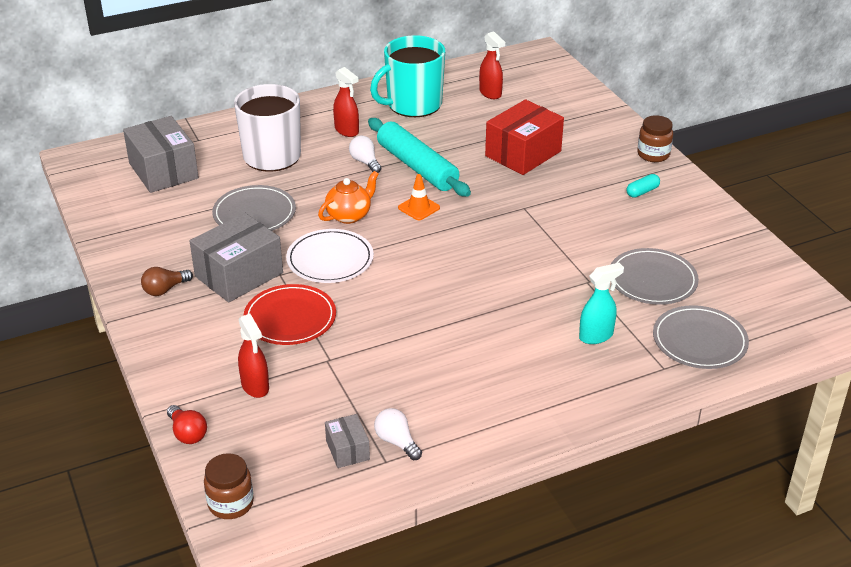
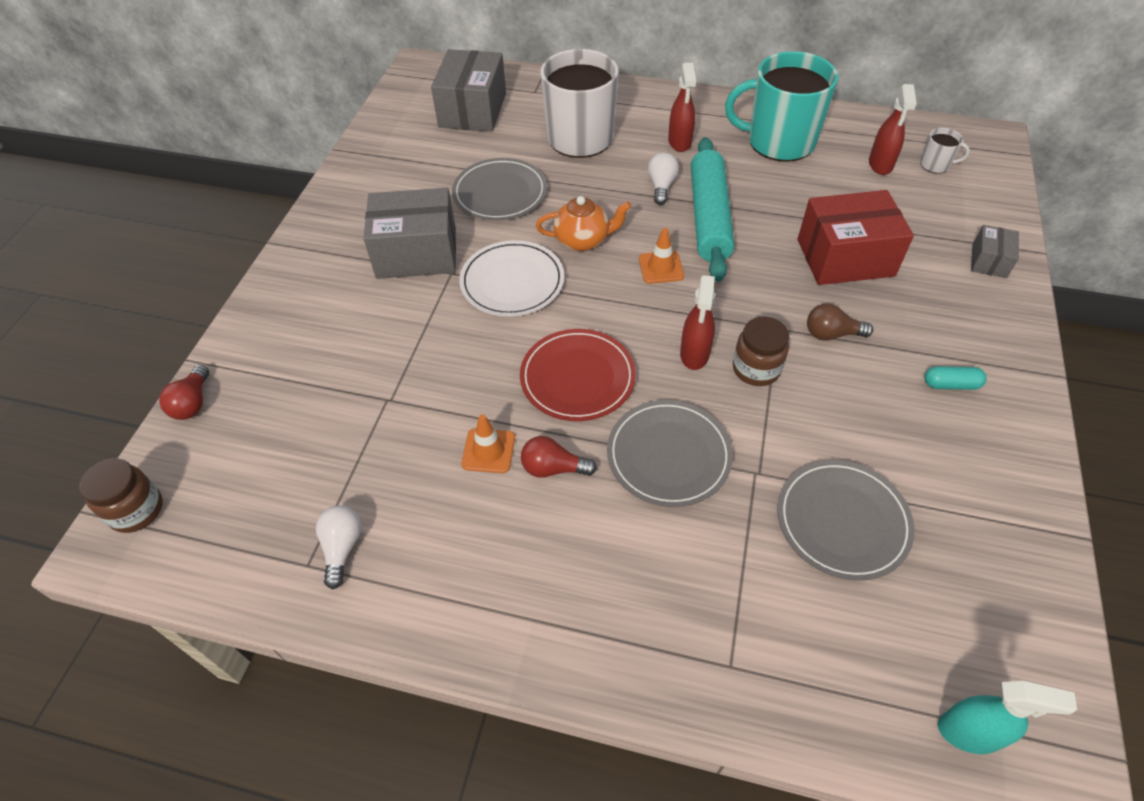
camera: 40 degrees right, 15 degrees up
brown light bulb [141,267,193,296] -> brown light bulb moved to [807,303,873,341]
red spray bottle [238,314,269,398] -> red spray bottle moved to [680,275,715,370]
red plate [243,284,336,345] -> red plate moved to [520,329,636,421]
grey box [325,414,370,468] -> grey box moved to [971,225,1019,278]
turquoise spray bottle [579,263,624,344] -> turquoise spray bottle moved to [938,681,1077,754]
brown jar [637,115,673,162] -> brown jar moved to [733,317,789,386]
grey plate [653,305,749,369] -> grey plate moved to [607,400,733,507]
none -> orange traffic cone [461,415,515,473]
none -> red light bulb [521,436,597,478]
none -> white mug [920,128,970,174]

